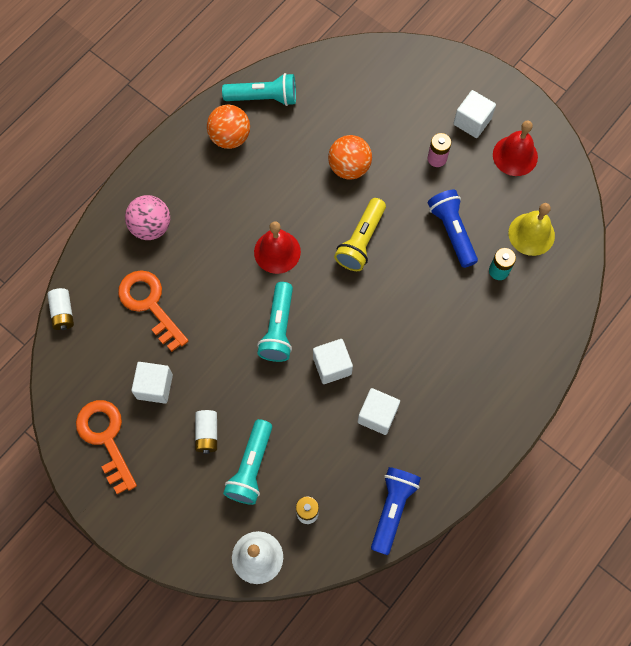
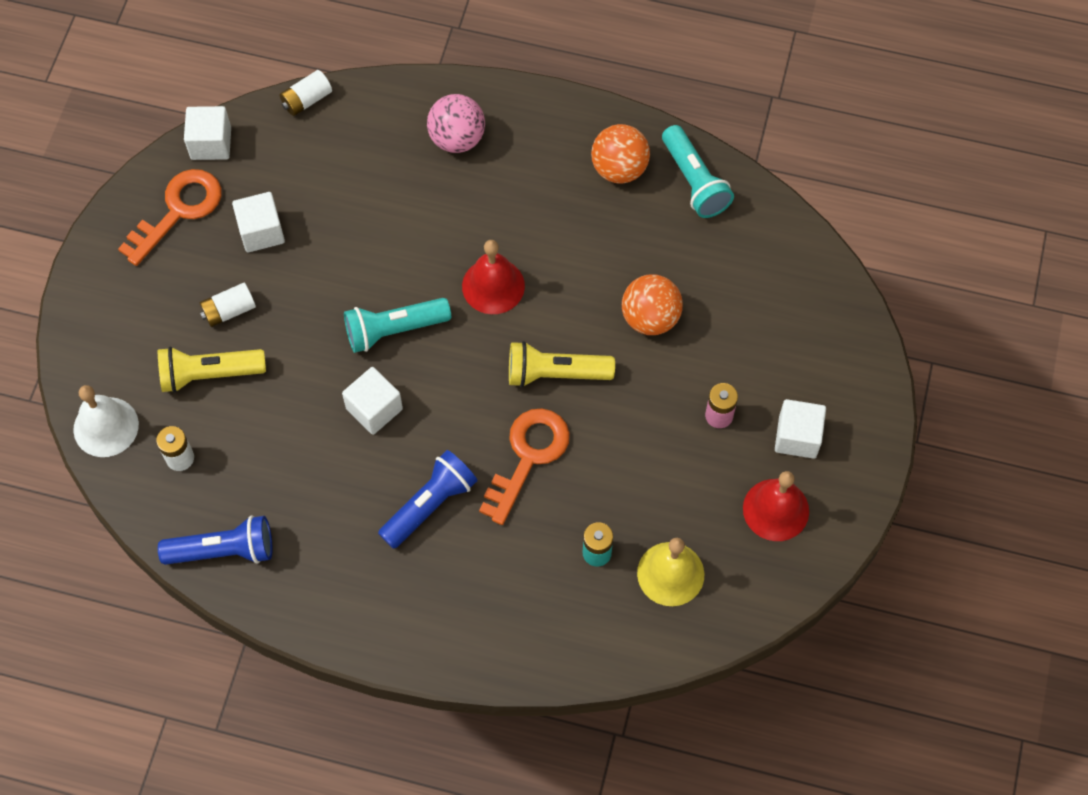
camera: 65 degrees right, 5 degrees down
orange key [118,270,188,352] -> orange key moved to [479,408,570,525]
turquoise flashlight [223,419,272,505] -> yellow flashlight [158,347,266,393]
white cube [358,388,400,435] -> white cube moved to [184,106,231,160]
blue flashlight [428,190,478,268] -> blue flashlight moved to [378,450,477,549]

